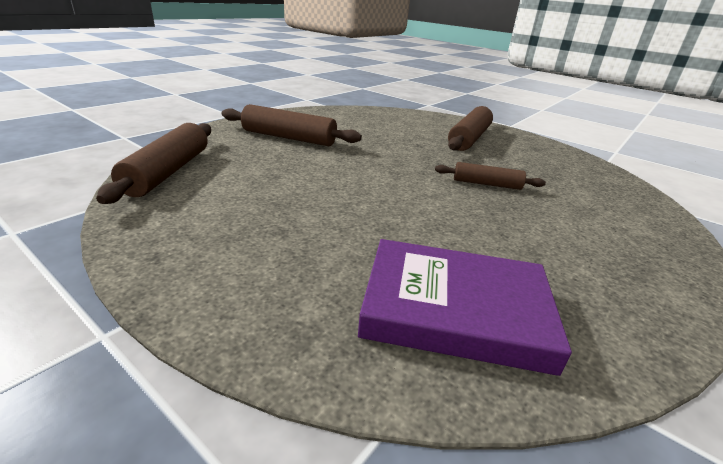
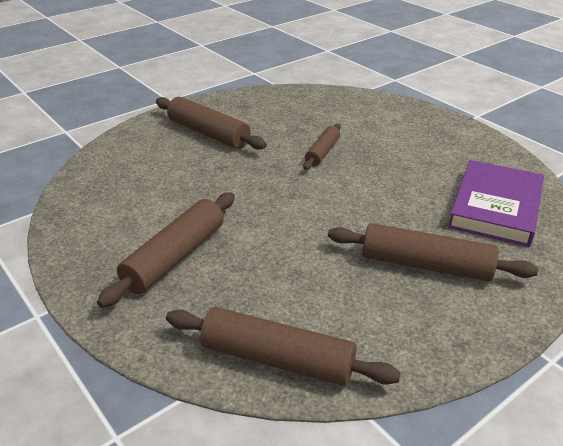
camera: 75 degrees left, 5 degrees up
none -> brown rolling pin [328,223,538,282]

